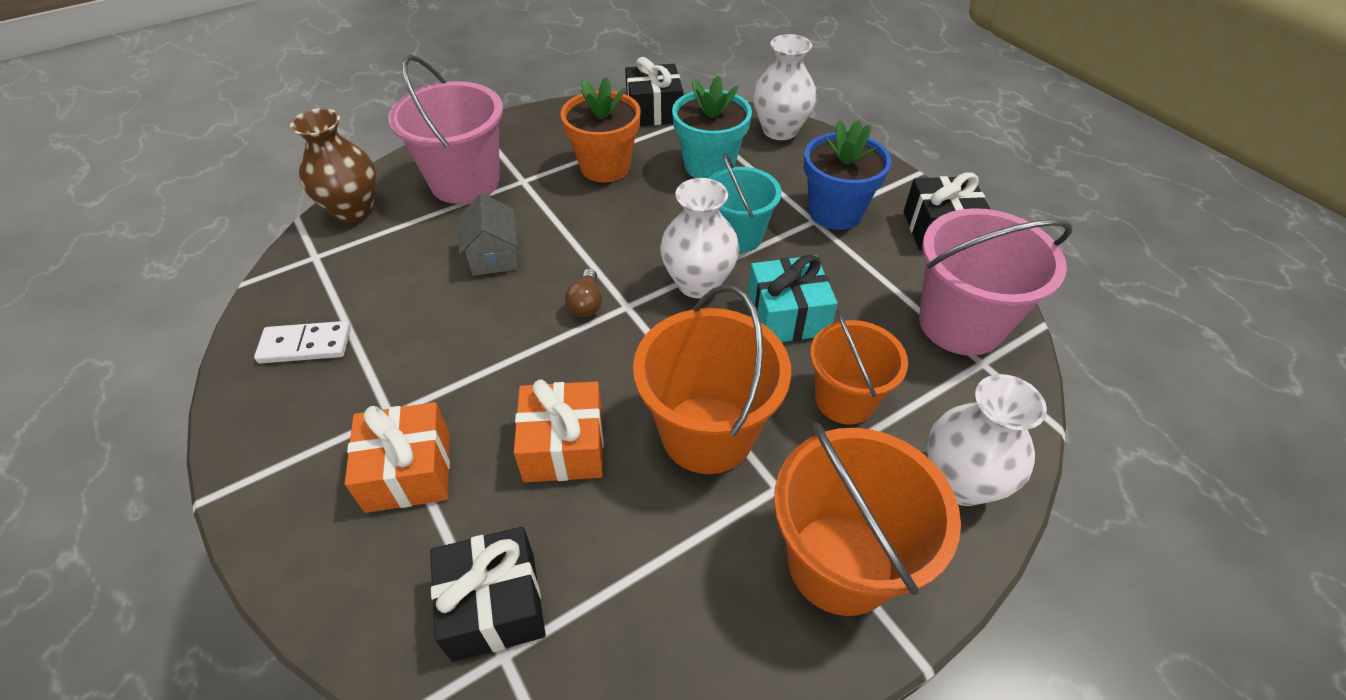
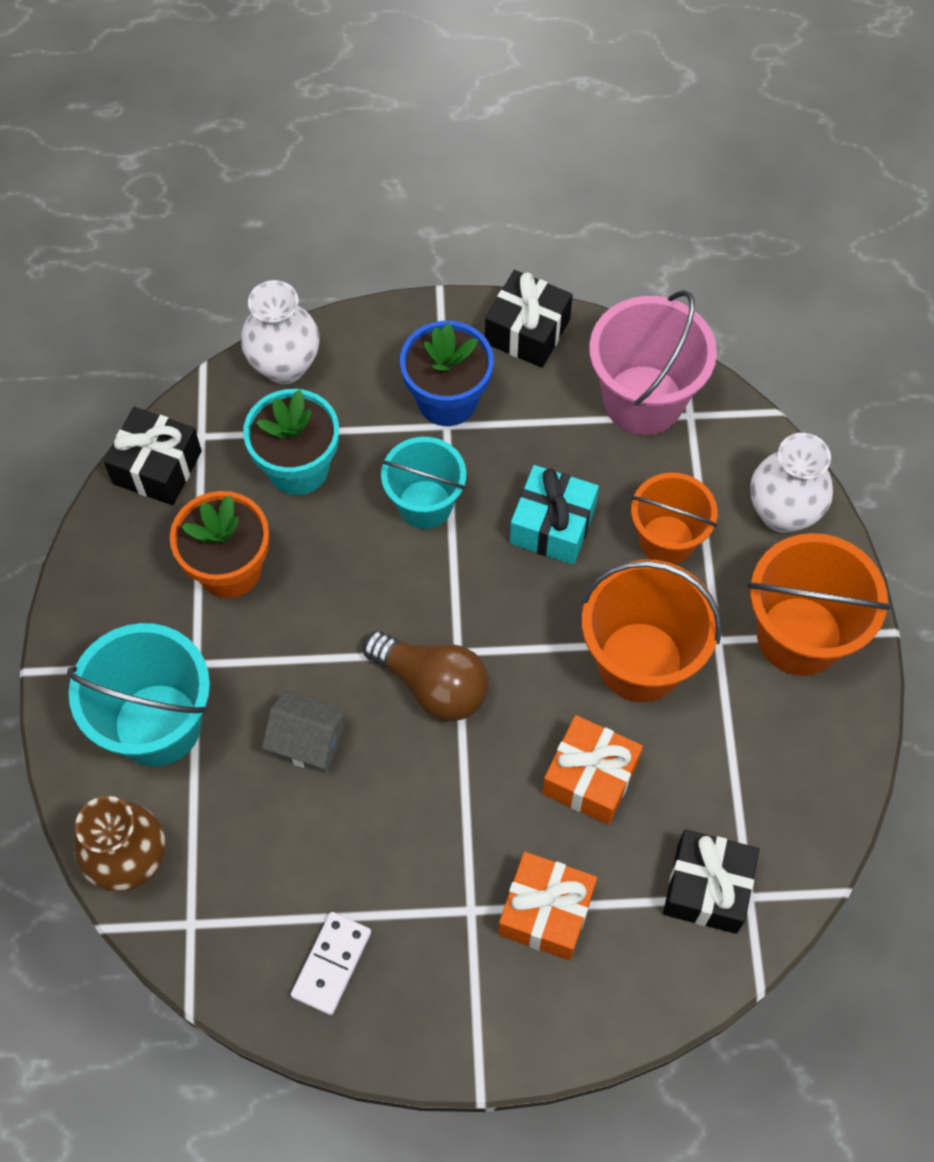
camera: 60 degrees left, 15 degrees up
pink bucket [388,55,503,204] -> turquoise bucket [67,623,210,767]
brown light bulb [565,269,602,317] -> brown light bulb [363,631,489,721], size x1.91
white vase [660,178,740,298] -> none

